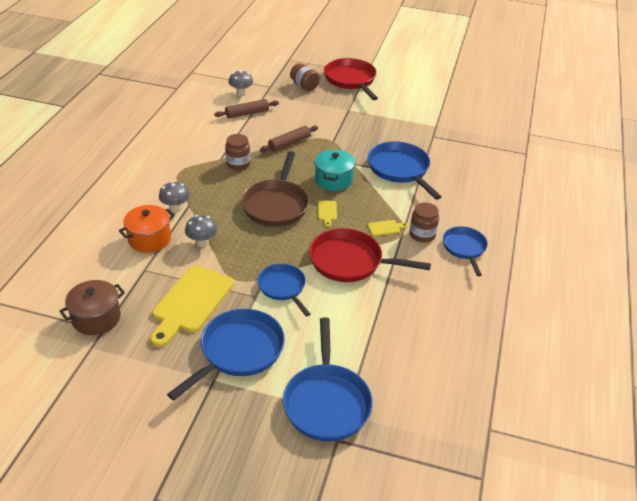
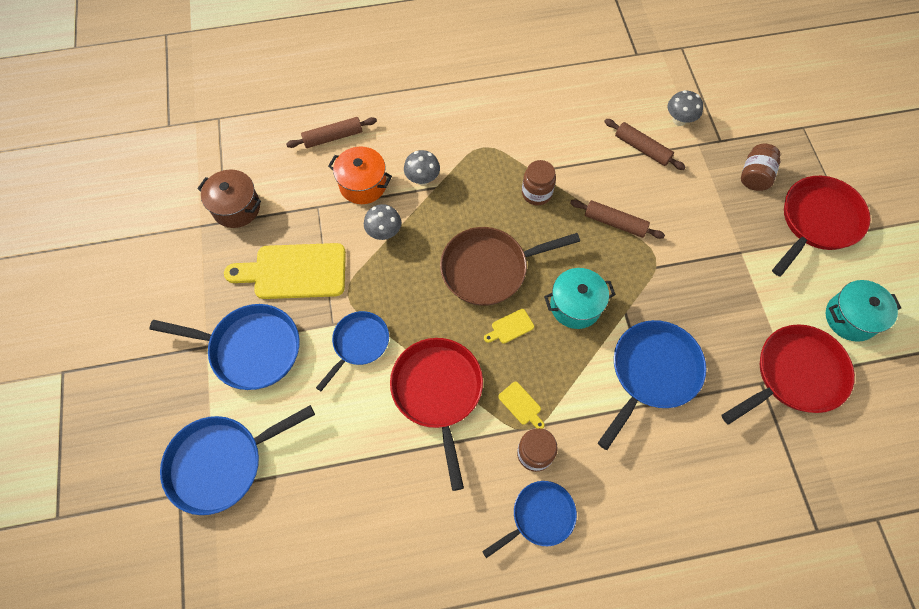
camera: 65 degrees right, 25 degrees up
none -> brown rolling pin [286,117,377,148]
none -> red pan [721,324,855,425]
none -> turquoise pot [826,280,901,342]

